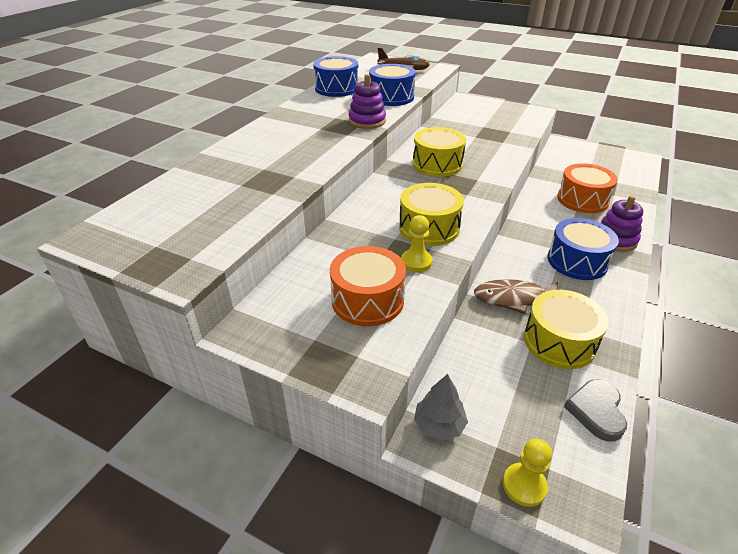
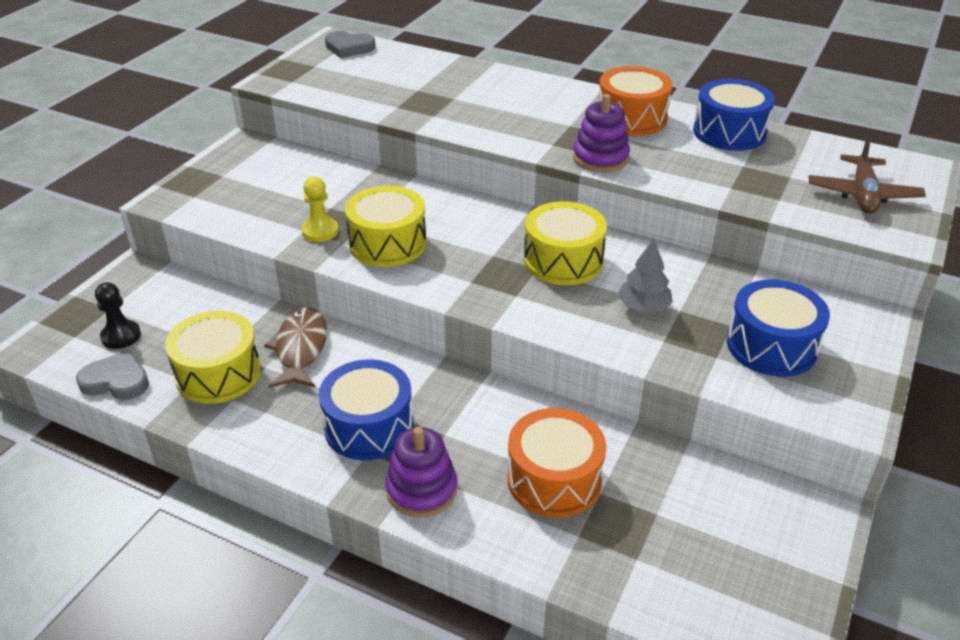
camera: 90 degrees right, 0 degrees up
orange drum [330,246,406,326] -> orange drum moved to [598,66,673,136]
blue drum [369,64,416,106] -> blue drum moved to [727,279,830,377]
grey tree [414,374,468,441] -> grey tree moved to [618,239,673,312]
yellow pawn [503,439,552,507] -> none
none -> black pawn [95,282,141,349]
none -> grey heart [325,31,376,58]

